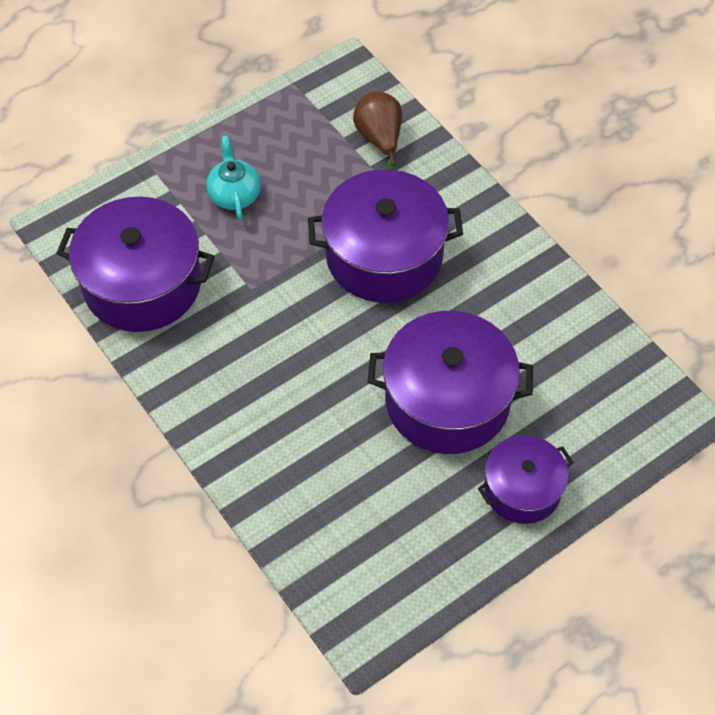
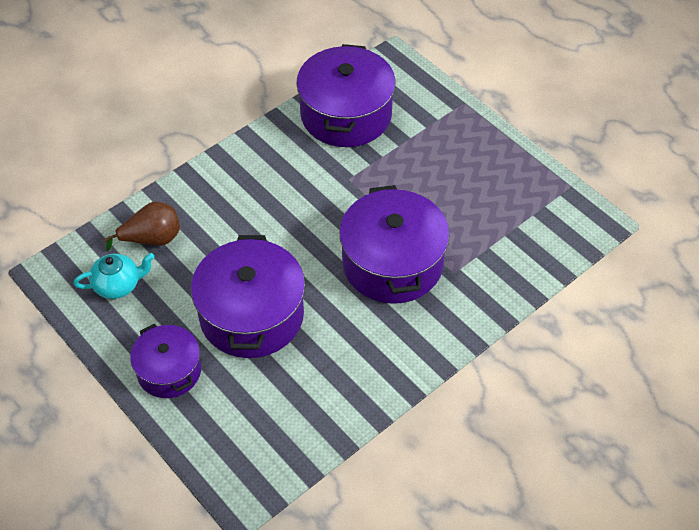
camera: 85 degrees right, 5 degrees down
turquoise teapot [206,136,261,220] -> turquoise teapot moved to [73,253,154,299]
brown pear [353,91,402,170] -> brown pear moved to [104,201,180,251]

